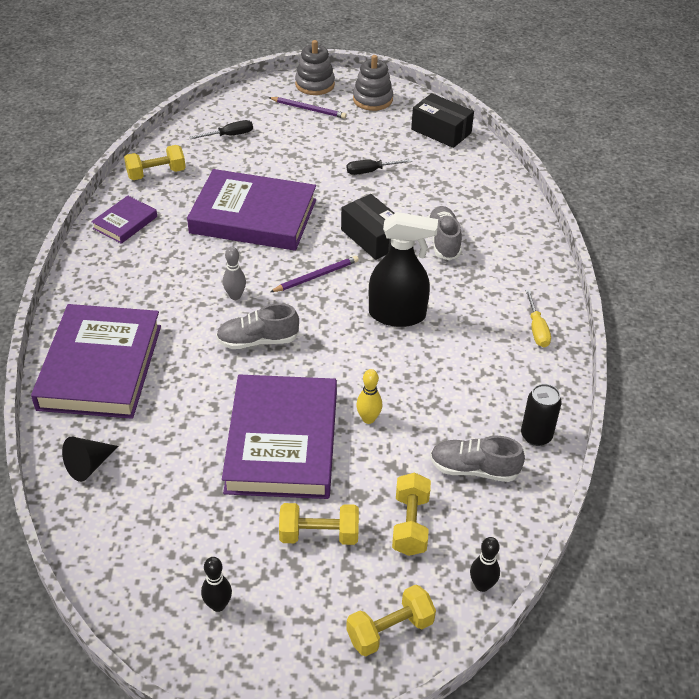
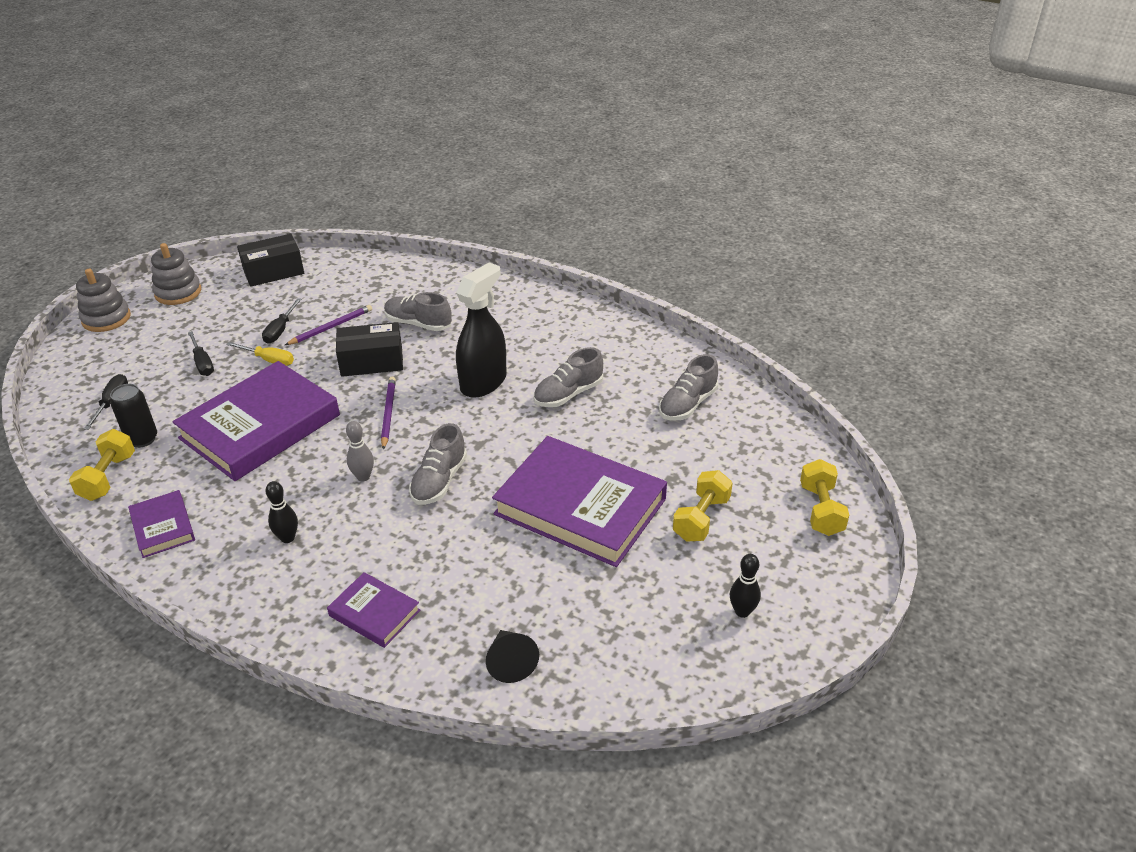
camera: 60 degrees left, 5 degrees down
purple book [31,304,161,419] -> purple book [327,572,420,648], size x0.47
purple pencil [268,97,347,119] -> purple pencil moved to [285,305,372,345]
yellow bowling pin [356,369,382,424] -> none
yellow dumbbell [392,473,431,556] -> none
black bowling pin [470,537,500,592] -> black bowling pin moved to [266,481,298,543]
black can [521,384,562,446] -> black can moved to [110,384,157,448]
yellow screwdriver [525,289,551,347] -> yellow screwdriver moved to [226,342,294,366]
none -> black screwdriver [188,331,214,376]
none -> grey shoe [533,347,603,407]

